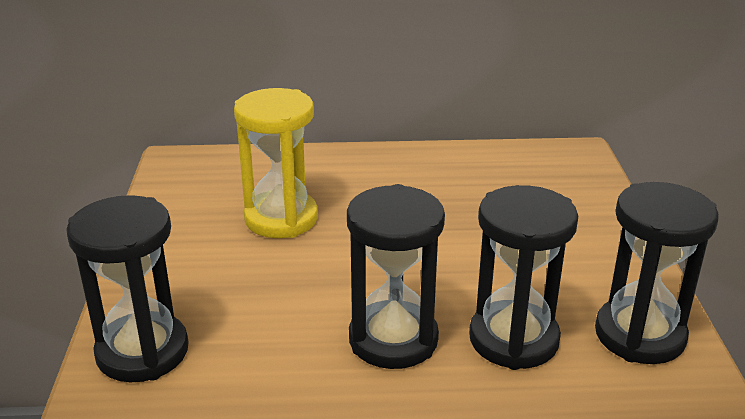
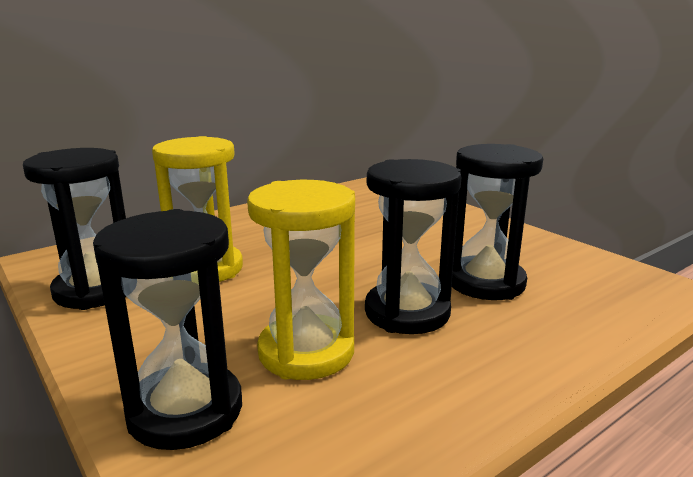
camera: 35 degrees left, 10 degrees down
black hourglass [595,182,719,364] -> black hourglass moved to [23,148,126,310]
none -> yellow hourglass [247,180,355,380]

